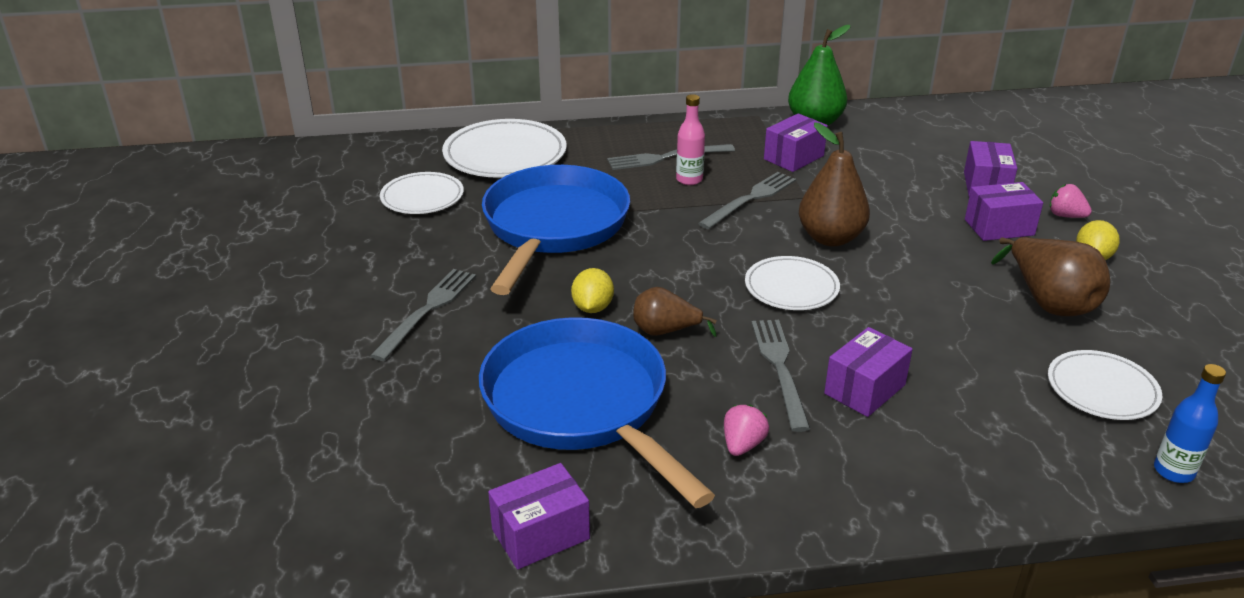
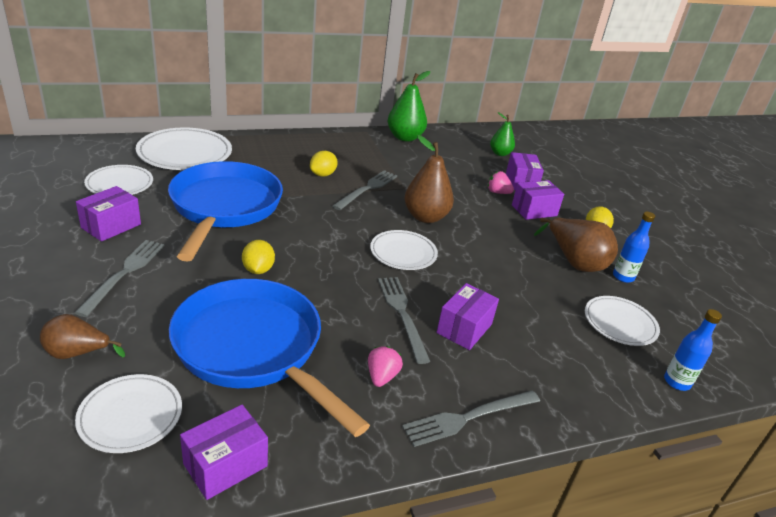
camera: 15 degrees left, 0 degrees up
grey fork [607,144,735,170] -> grey fork moved to [402,390,540,447]
brown pear [633,287,717,337] -> brown pear moved to [40,314,125,359]
pink bottle [676,94,705,185] -> yellow lemon [310,151,338,177]
purple box [764,113,828,172] -> purple box moved to [76,186,141,242]
pink strawberry [1050,184,1092,218] -> pink strawberry moved to [488,171,514,194]
none -> white plate [75,374,182,453]
none -> green pear [490,112,515,156]
none -> blue bottle [613,212,655,283]

